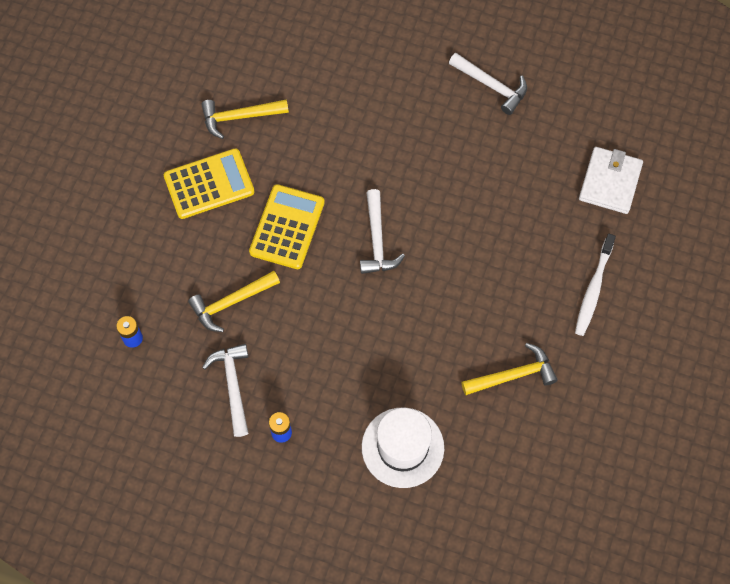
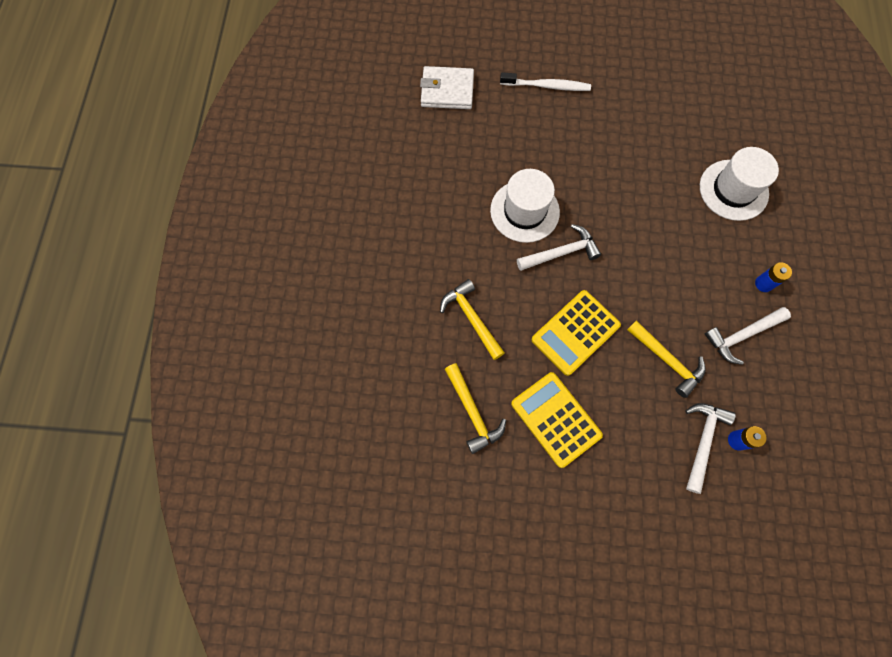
camera: 105 degrees left, 5 degrees up
yellow calculator [249,184,325,269] -> yellow calculator turned 45 degrees counterclockwise [532,290,621,376]
white hammer [449,53,527,115] -> white hammer moved to [685,403,736,494]
yellow hammer [462,343,558,395] -> yellow hammer moved to [440,279,505,360]
none -> white hat [490,169,560,243]

